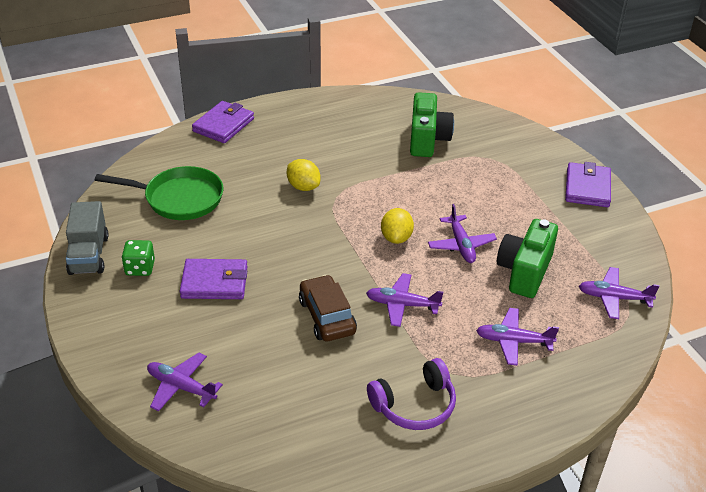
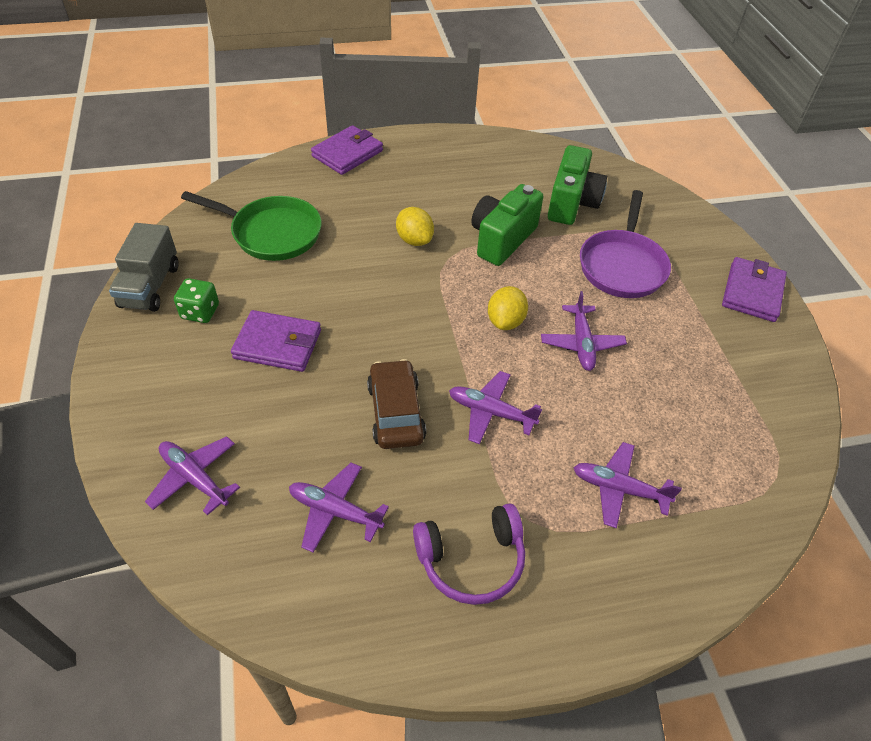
camera: 10 degrees right, 10 degrees up
green camera [497,219,558,298] -> green camera moved to [471,184,544,266]
purple plane [579,267,659,319] -> purple plane moved to [289,463,389,552]
none -> purple pan [580,190,671,298]

